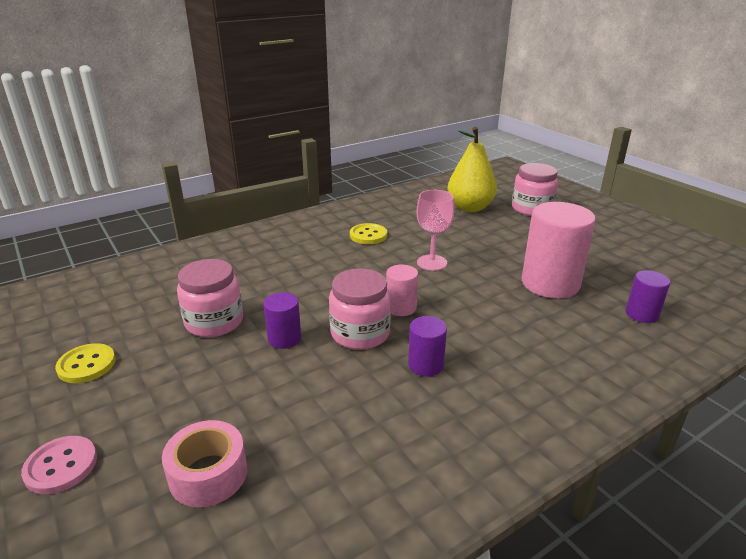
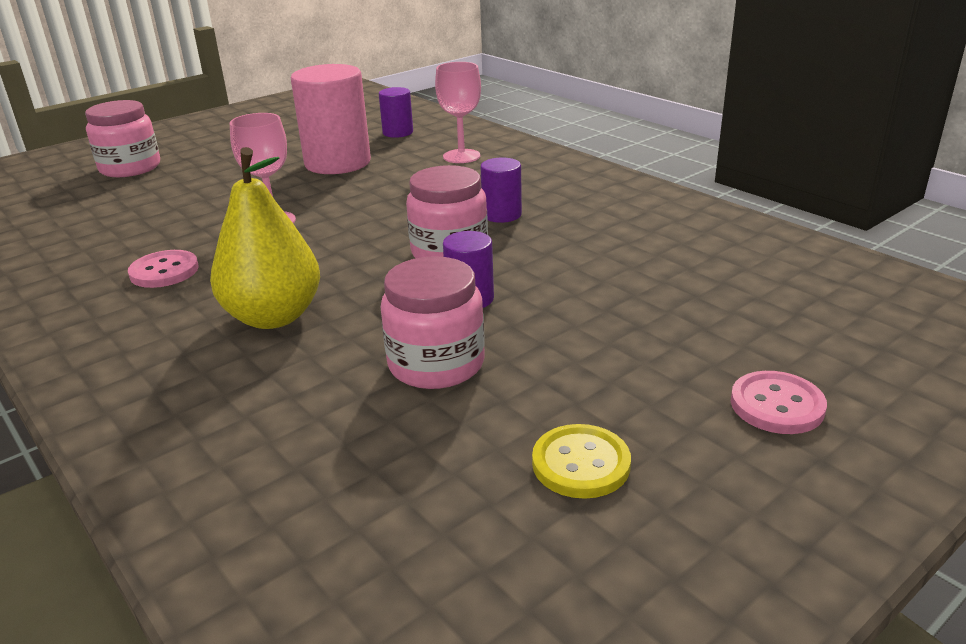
camera: 95 degrees left, 0 degrees up
pink tape [162,420,247,507] -> none
yellow button [350,223,387,244] -> pink button [128,250,199,288]
pink cylinder [386,265,418,316] -> none
yellow pear [447,127,497,212] -> yellow pear moved to [210,147,320,329]
none -> pink goblet [435,62,481,163]

